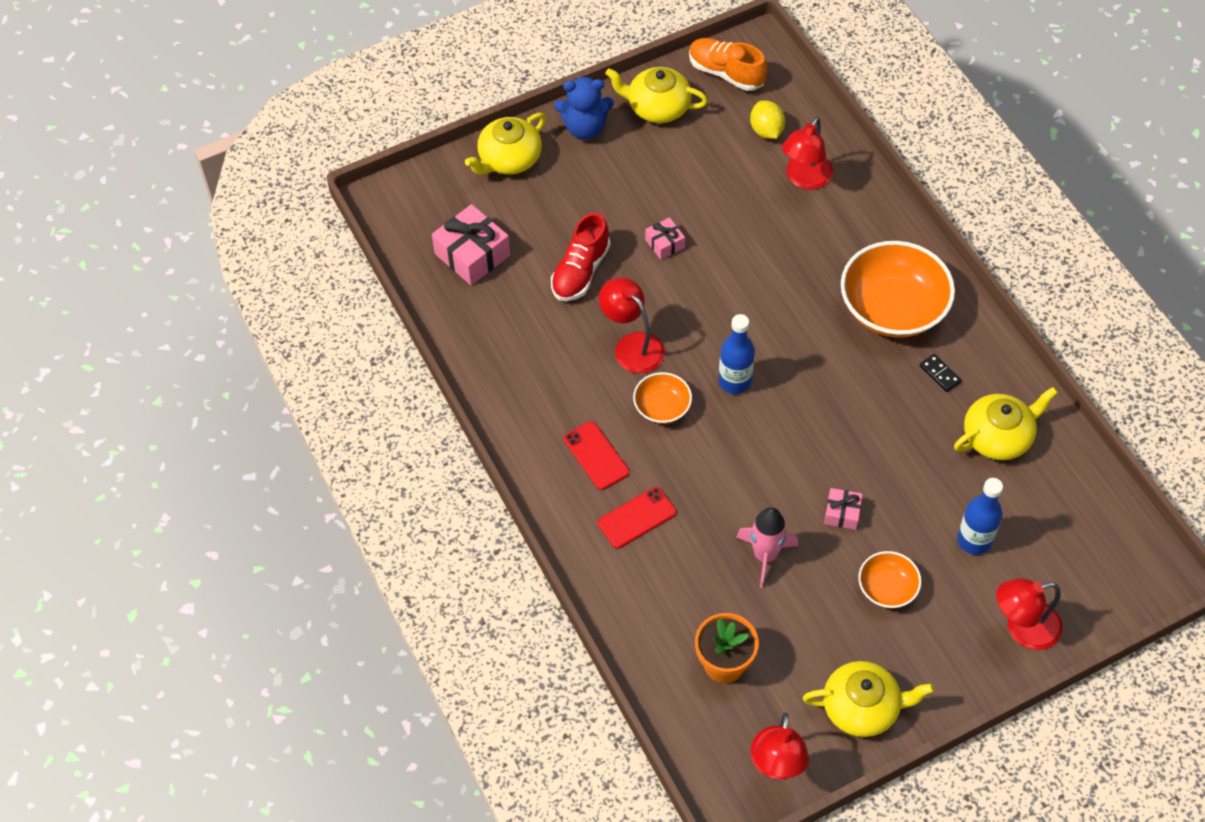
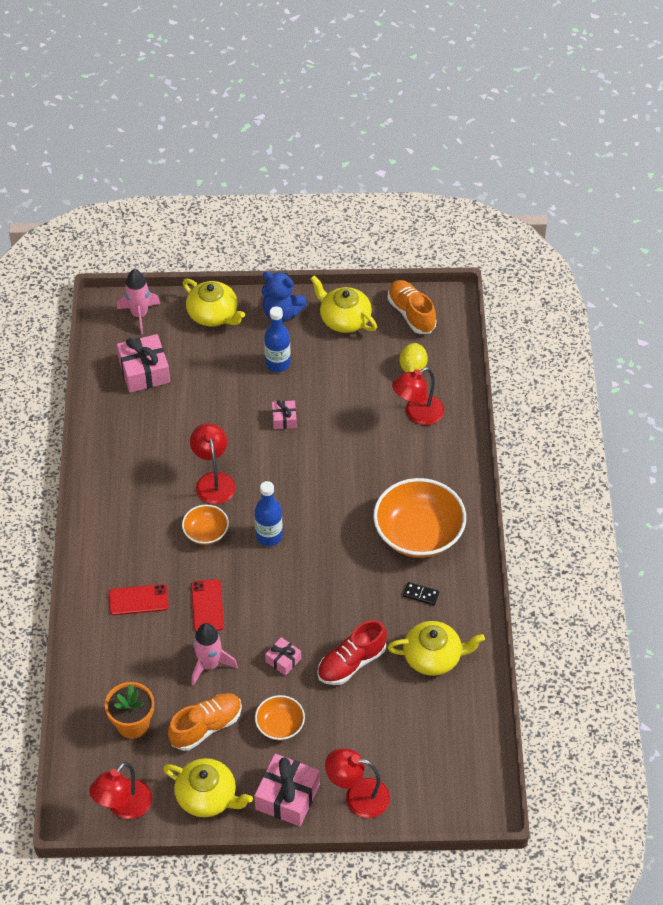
camera: 25 degrees right, 5 degrees down
yellow teapot [465,113,546,174] -> yellow teapot turned 120 degrees counterclockwise [183,279,245,326]
red shoe [551,212,610,301] -> red shoe moved to [317,620,387,685]
red phone [563,421,630,490] -> red phone moved to [191,579,224,632]
black domino [920,354,962,392] -> black domino turned 60 degrees counterclockwise [403,582,439,605]
blue bottle [957,478,1003,555] -> blue bottle moved to [264,306,291,372]
none -> pink rocket [117,269,160,334]
none -> orange shoe [168,693,242,751]
none -> pink gift [254,754,320,826]

